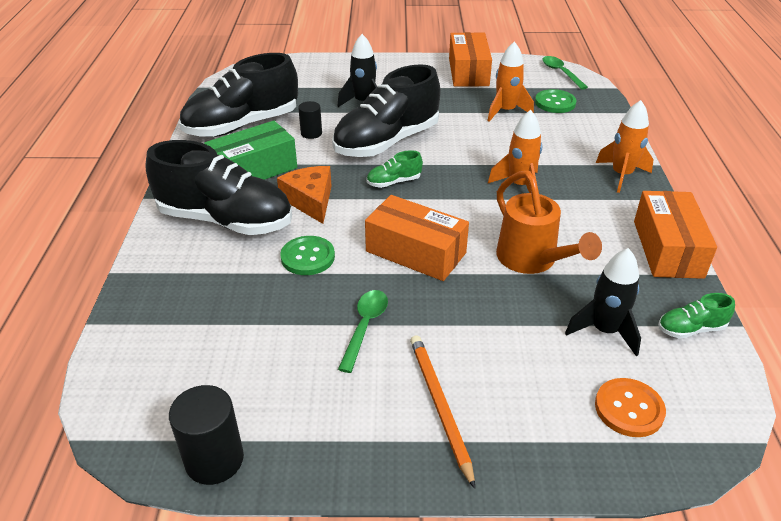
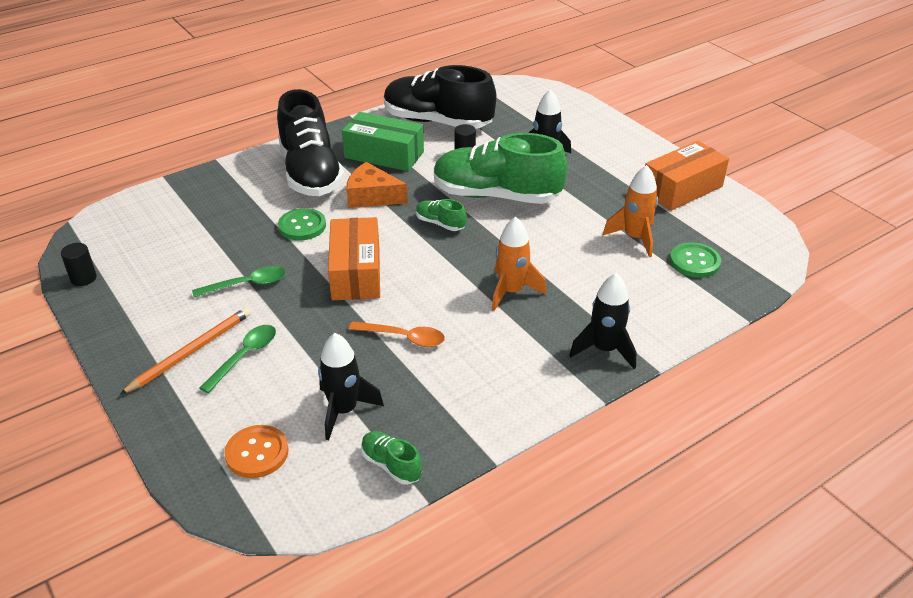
camera: 55 degrees right, 0 degrees up
black cylinder [169,385,244,485] -> black cylinder [61,243,97,286], size x0.61
orange cheese [277,166,332,224] -> orange cheese turned 105 degrees counterclockwise [346,162,408,208]
black shoe [332,64,440,157] -> green shoe [434,133,568,204]
orange watering can [496,171,602,274] -> orange spoon [349,321,445,347]
green spoon [543,56,588,90] -> green spoon moved to [200,325,276,393]
orange rocket [596,100,654,193] -> black rocket [569,273,636,369]
orange box [634,191,717,279] -> none

